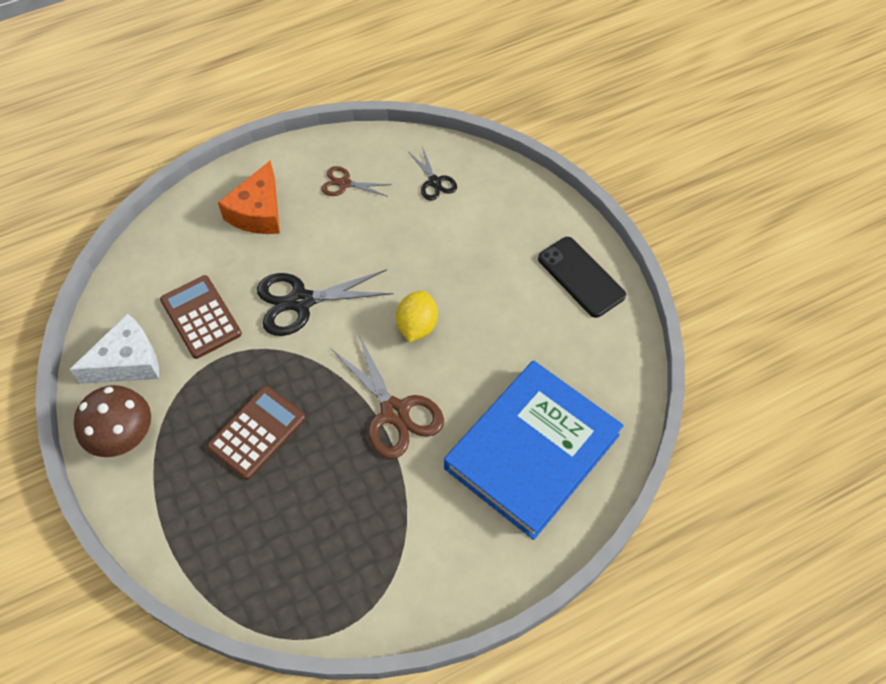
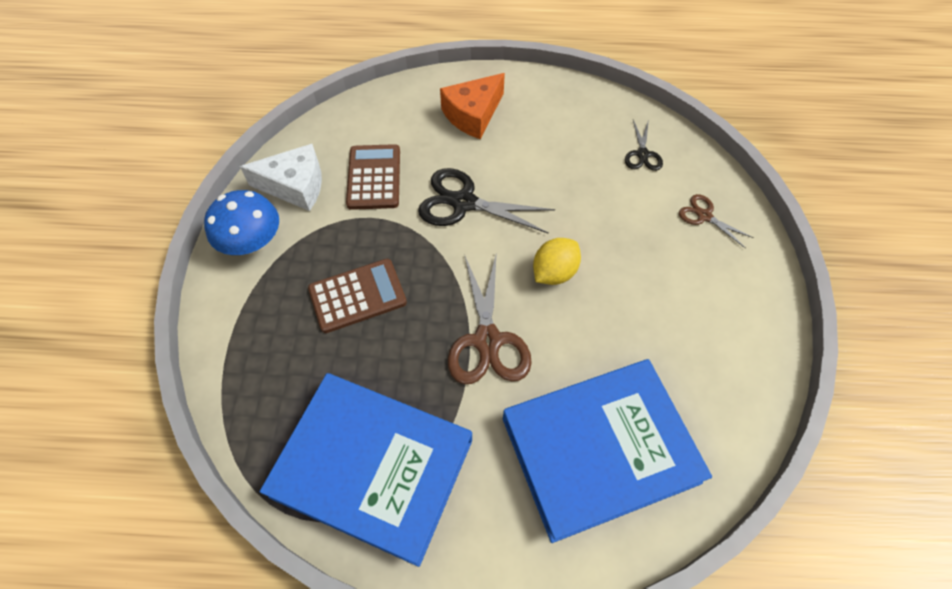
camera: 30 degrees right, 0 degrees up
brown mushroom [74,385,151,457] -> blue mushroom [204,190,279,255]
brown scissors [321,166,392,197] -> brown scissors moved to [679,194,754,248]
black phone [538,237,626,318] -> none
none -> blue book [260,373,472,567]

